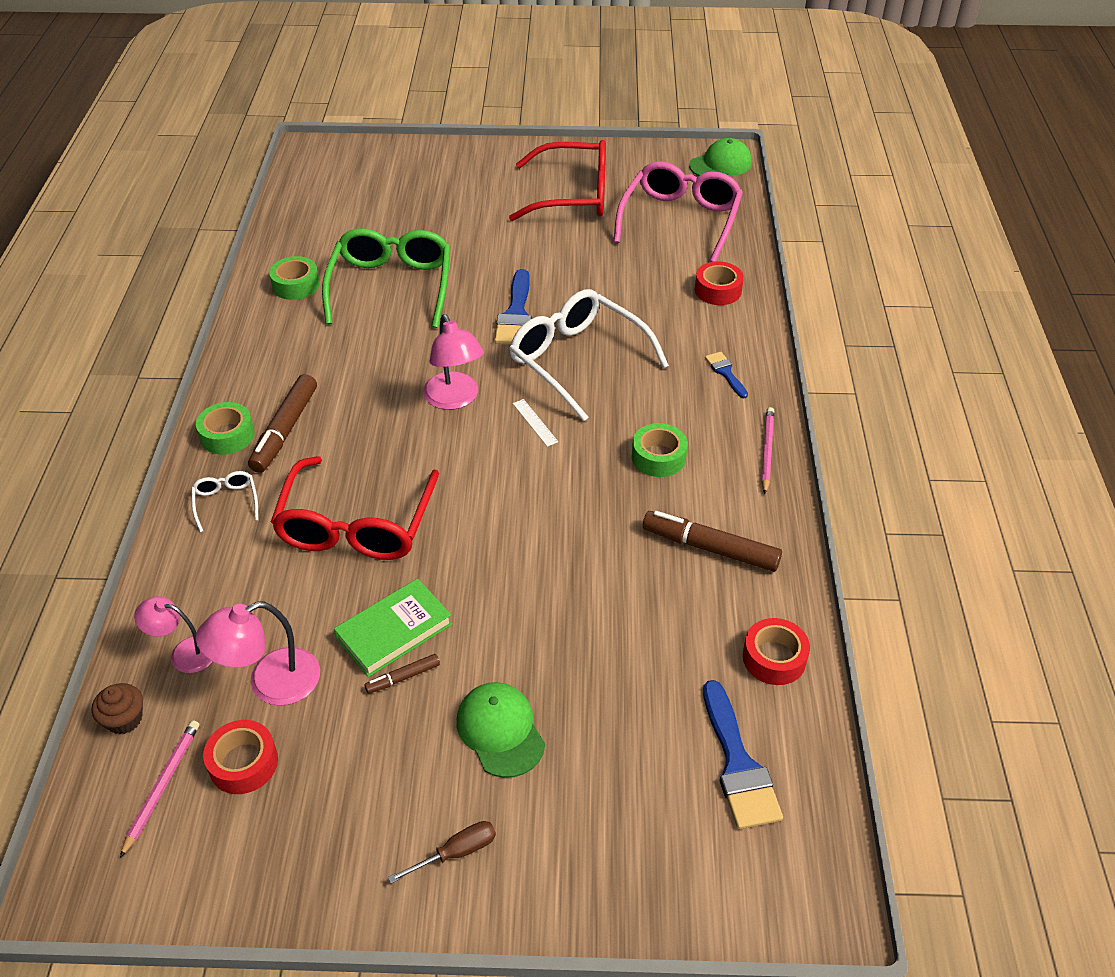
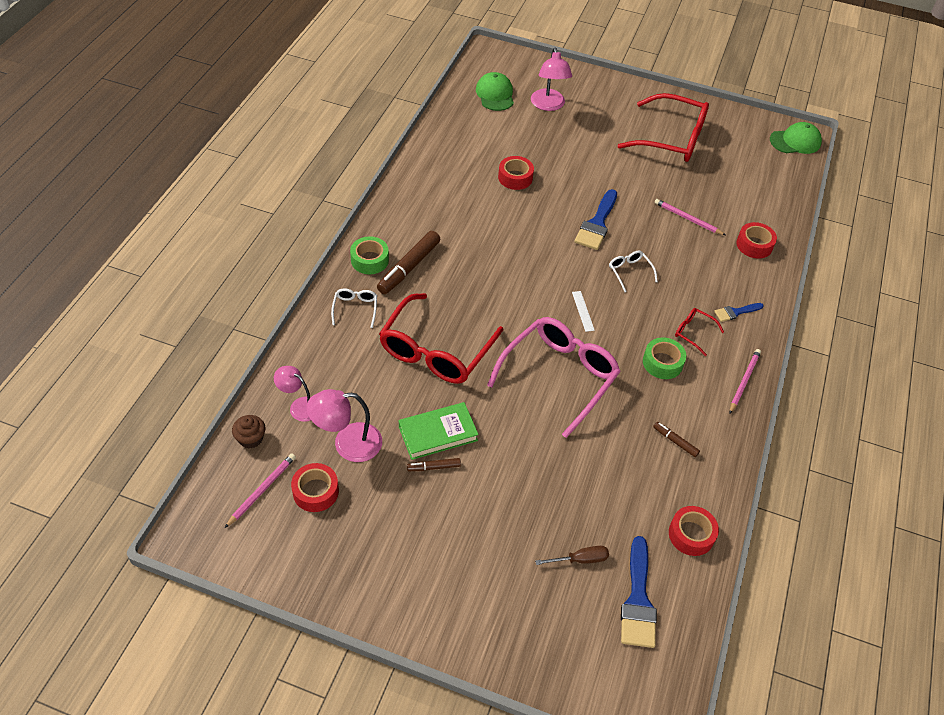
camera: 15 degrees right, 5 degrees up
green tape [269,256,320,300] -> none
green glasses [322,228,450,328] -> red tape [498,156,534,190]
brown screwdriver [388,821,496,884] -> brown screwdriver moved to [535,546,609,565]
pink lamp [423,314,484,410] -> pink lamp moved to [531,48,572,111]
green cap [456,682,545,778] -> green cap moved to [476,72,514,111]
white glasses [509,289,669,421] -> white glasses [609,251,658,292], size x0.43
pink glasses [614,161,743,262] -> pink glasses moved to [487,317,621,438]
brown marker [643,511,782,572] -> brown marker [653,422,700,457], size x0.50
blue brush [705,352,748,398] -> blue brush turned 105 degrees counterclockwise [714,303,764,322]
none -> pink pencil [655,199,725,235]
none -> red glasses [675,308,724,356]

